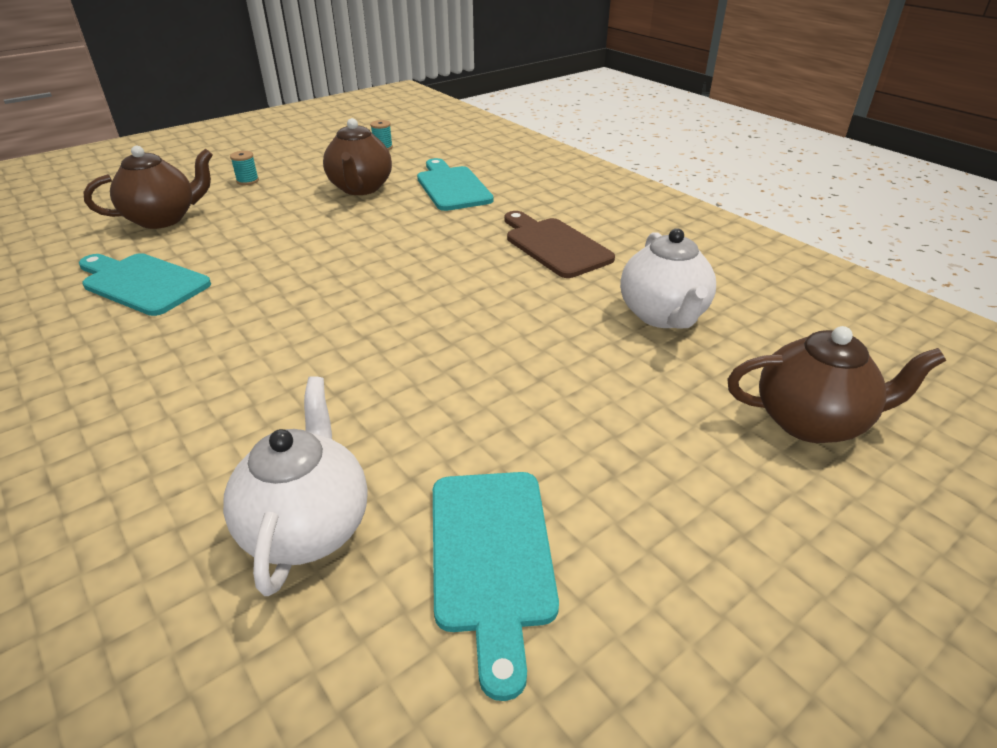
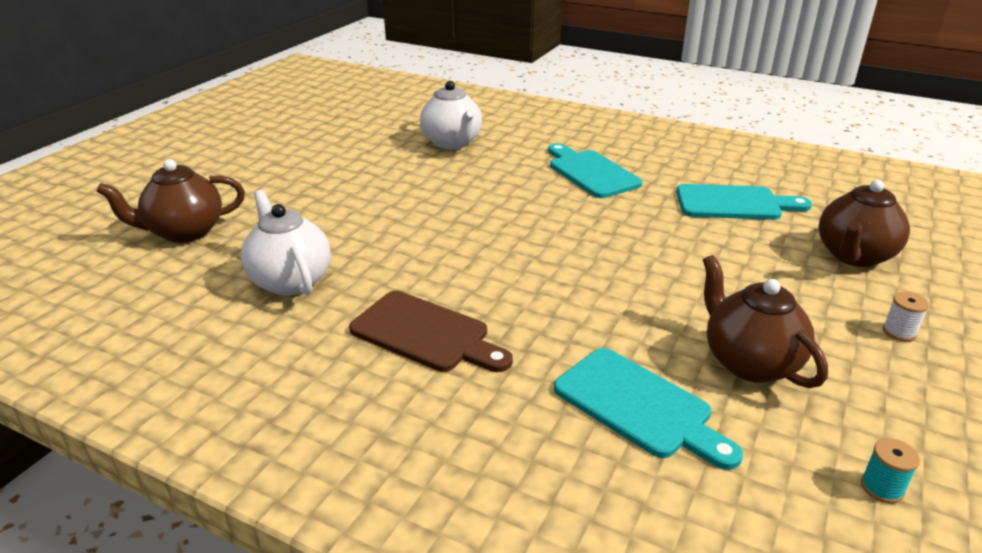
camera: 155 degrees right, 5 degrees down
turquoise spool [230,151,259,185] -> white spool [883,292,929,342]
turquoise cutting board [433,472,559,701] -> turquoise cutting board moved to [548,143,642,198]

